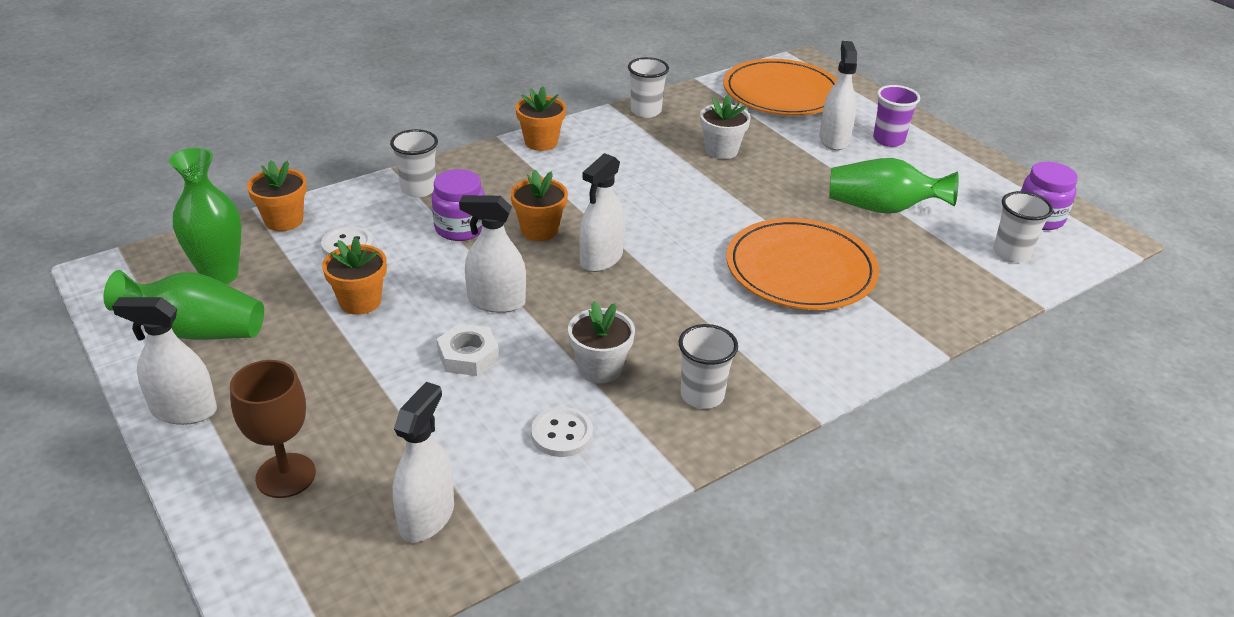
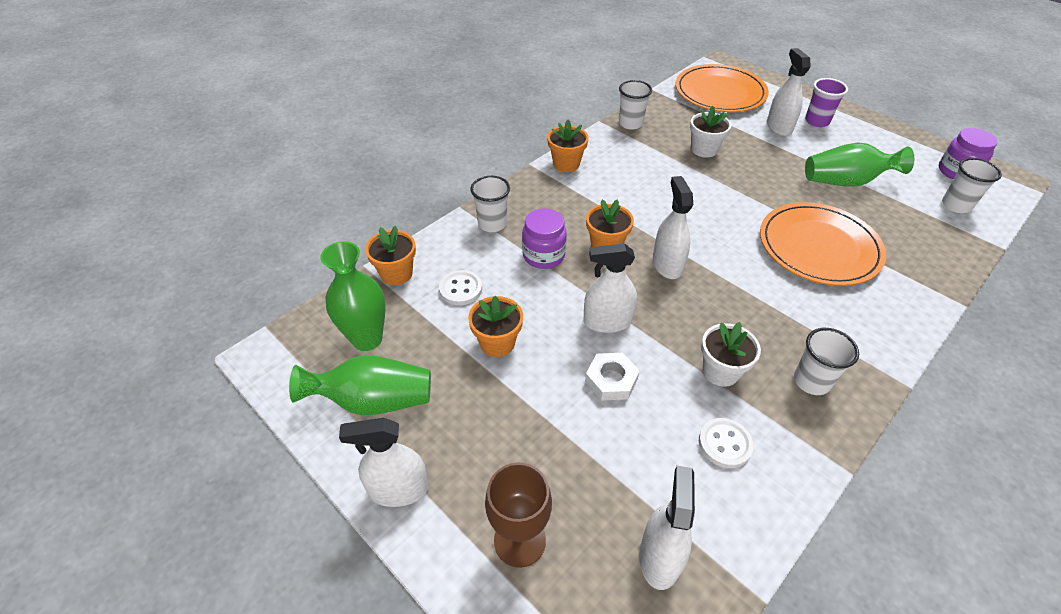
camera: 10 degrees left, 10 degrees up
white spray bottle [579,153,625,272] -> white spray bottle turned 150 degrees clockwise [653,176,693,279]

